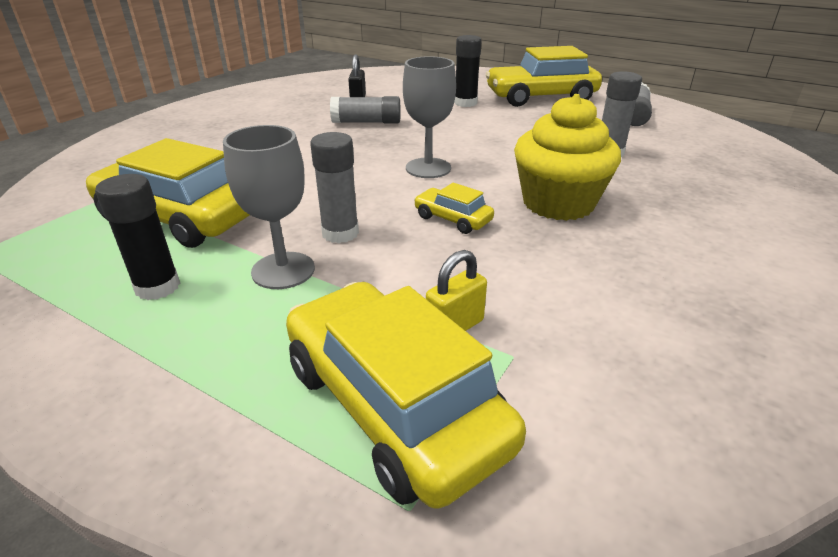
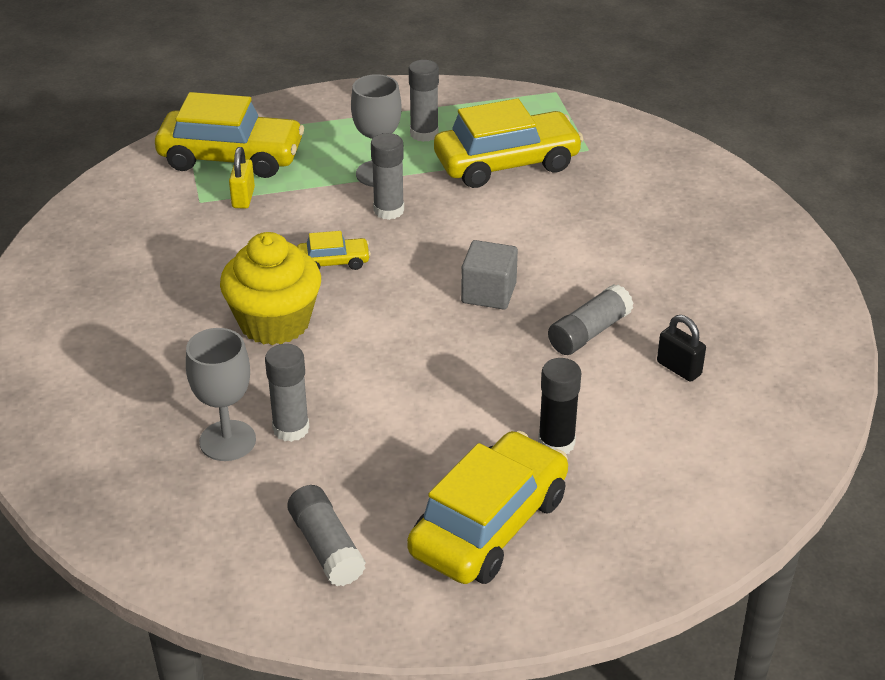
camera: 135 degrees right, 5 degrees up
black glue stick [95,174,180,300] -> grey glue stick [409,60,439,142]
grey goblet [403,56,456,178] -> grey goblet moved to [186,328,256,461]
none -> grey cube [461,240,518,309]

